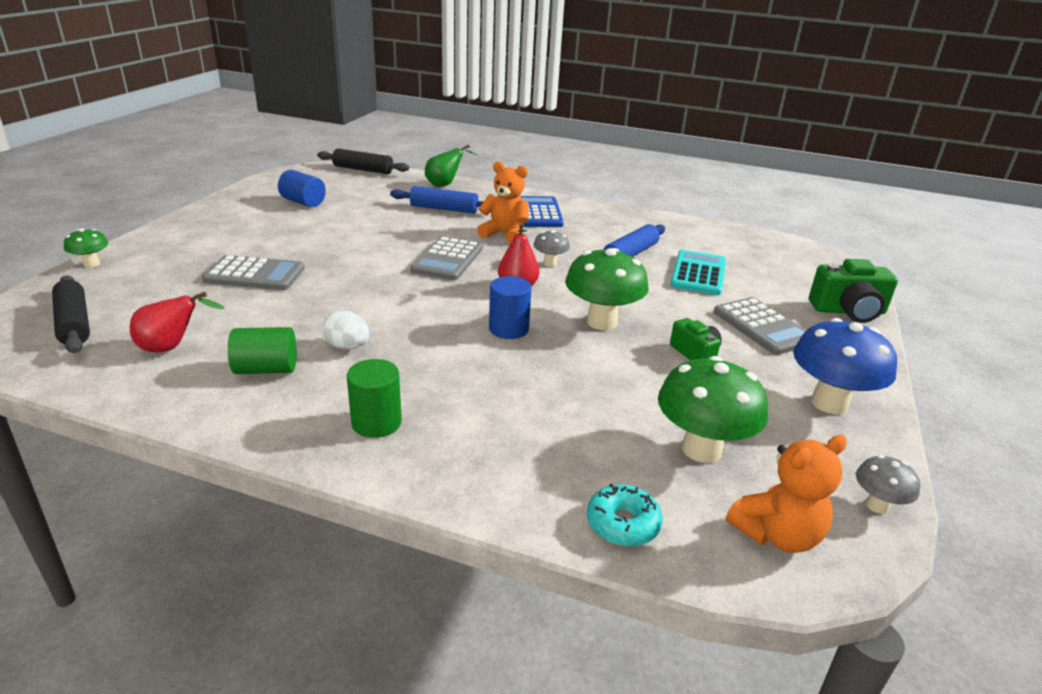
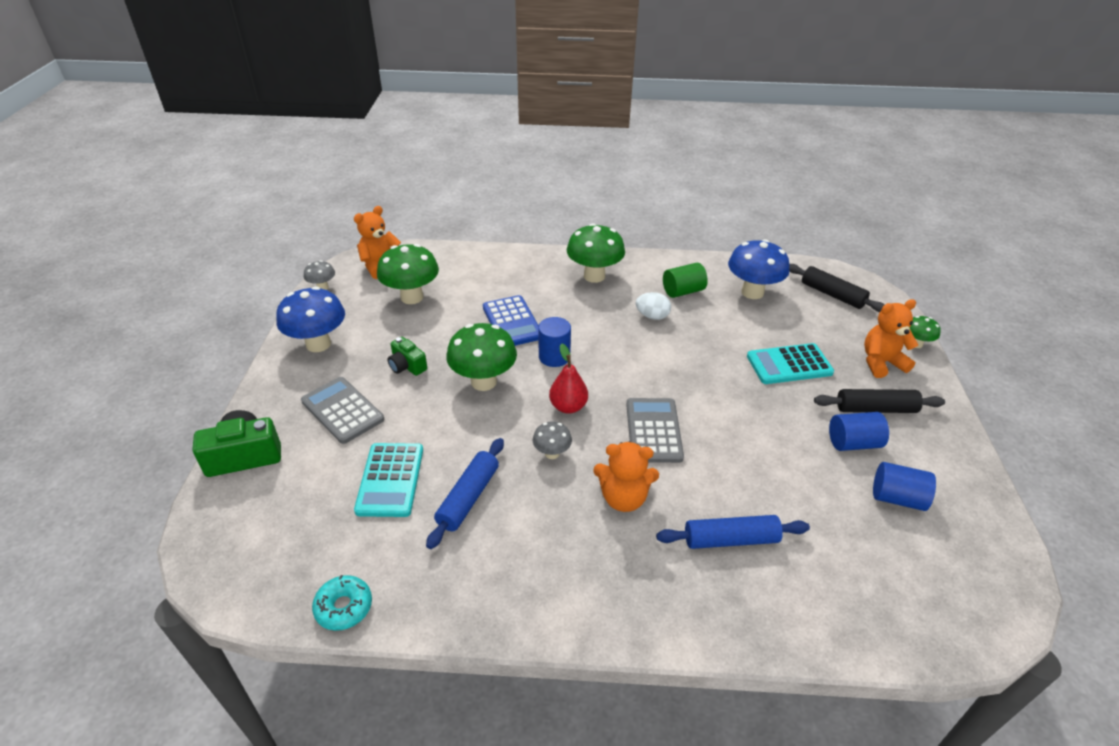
camera: 165 degrees right, 10 degrees up
red pear [130,292,224,352] -> blue mushroom [728,239,790,299]
grey calculator [202,255,305,290] -> turquoise calculator [747,343,834,384]
black rolling pin [317,149,409,174] -> black rolling pin moved to [814,389,945,413]
green cylinder [347,359,402,438] -> green mushroom [567,223,625,283]
green pear [425,144,477,187] -> none
blue calculator [520,196,564,227] -> blue calculator moved to [483,295,539,346]
turquoise donut [587,484,663,546] -> turquoise donut moved to [312,575,372,631]
none -> blue cylinder [829,412,889,451]
none -> orange teddy bear [864,299,918,378]

